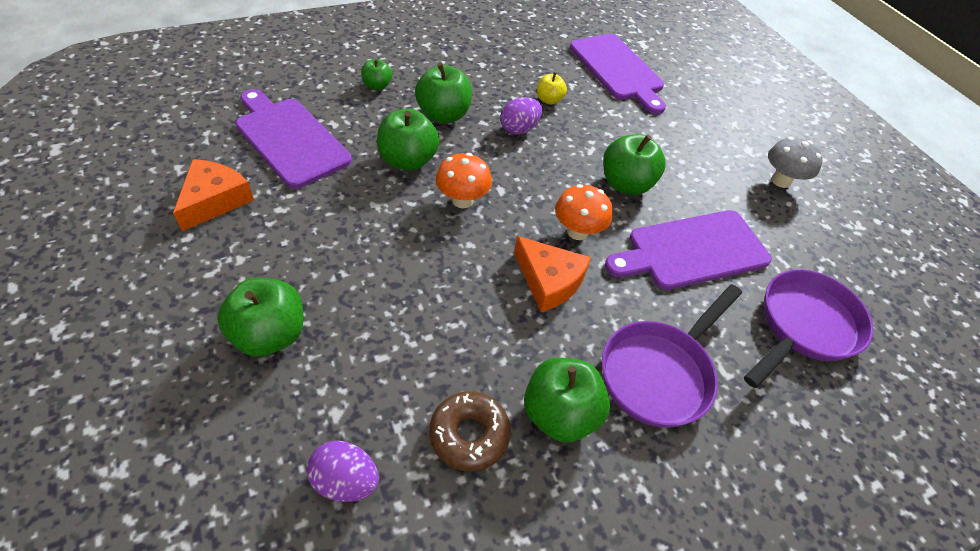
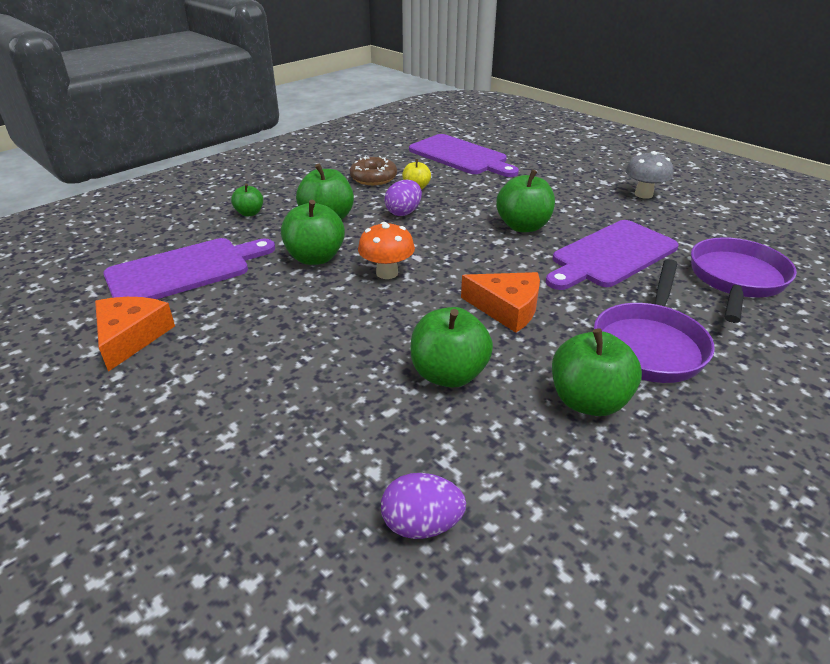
camera: 15 degrees left, 15 degrees down
green apple [217,278,304,357] -> green apple moved to [411,307,493,387]
purple cutting board [236,89,352,189] -> purple cutting board turned 120 degrees clockwise [103,238,275,299]
brown donut [429,391,511,472] -> brown donut moved to [350,156,397,185]
orange mushroom [555,184,613,240] -> none

